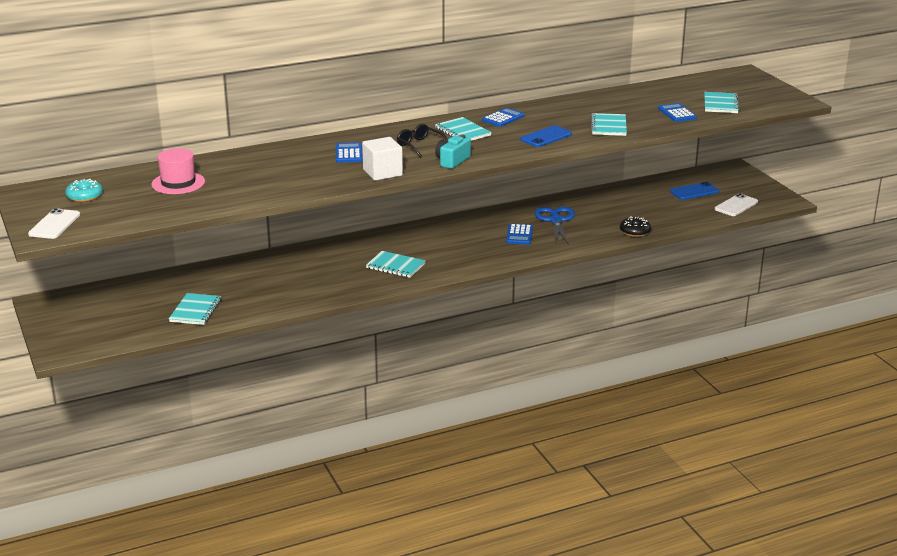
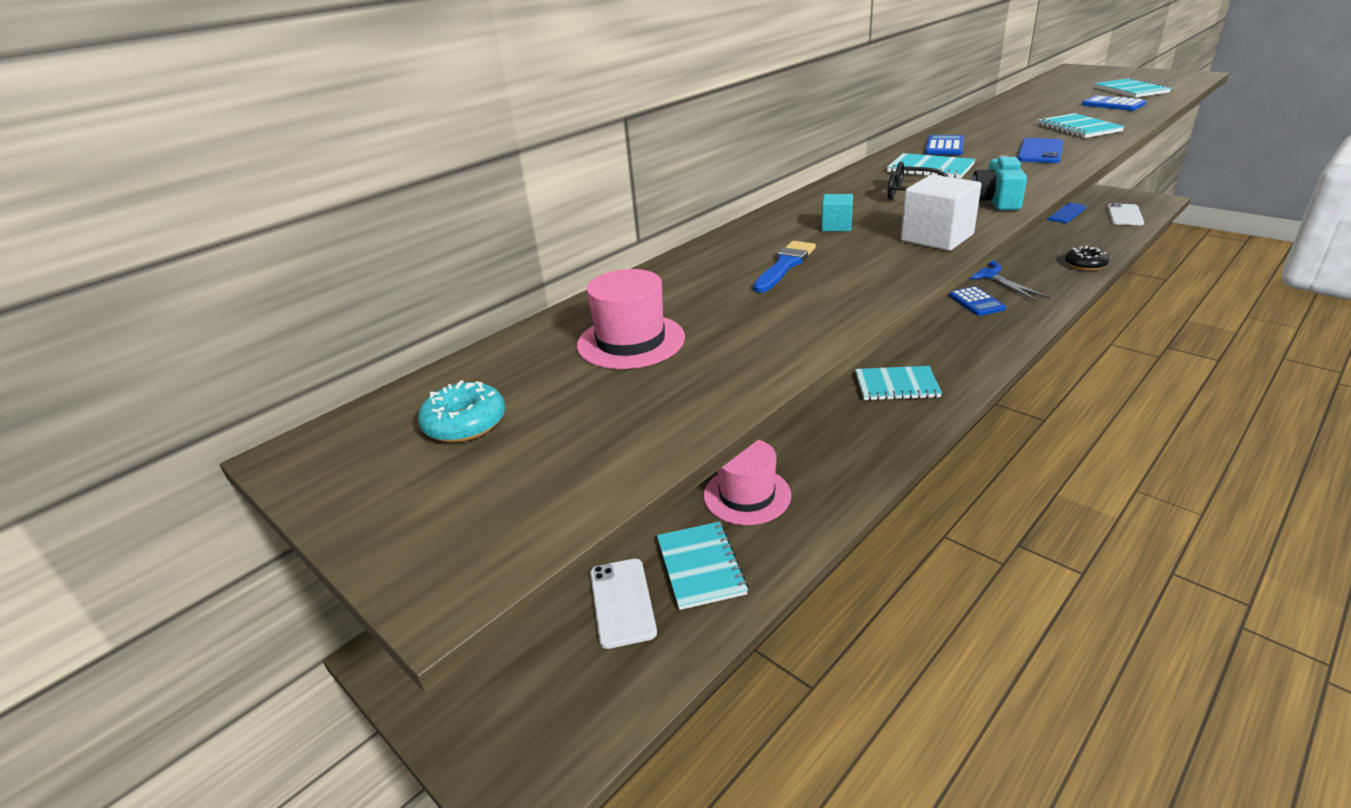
camera: 20 degrees left, 5 degrees up
white phone [28,208,80,239] -> white phone moved to [590,559,657,649]
blue calculator [336,142,363,163] -> turquoise cube [821,194,853,231]
none -> pink hat [704,440,791,525]
none -> blue brush [753,241,816,293]

